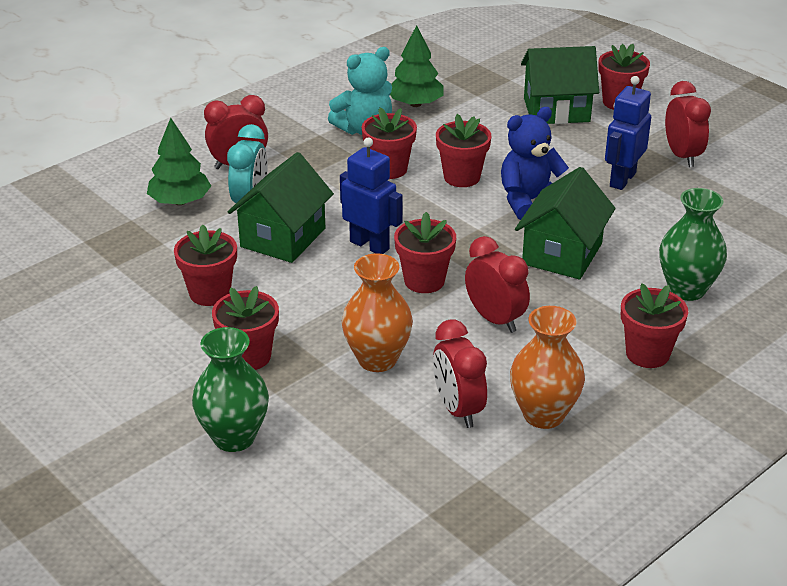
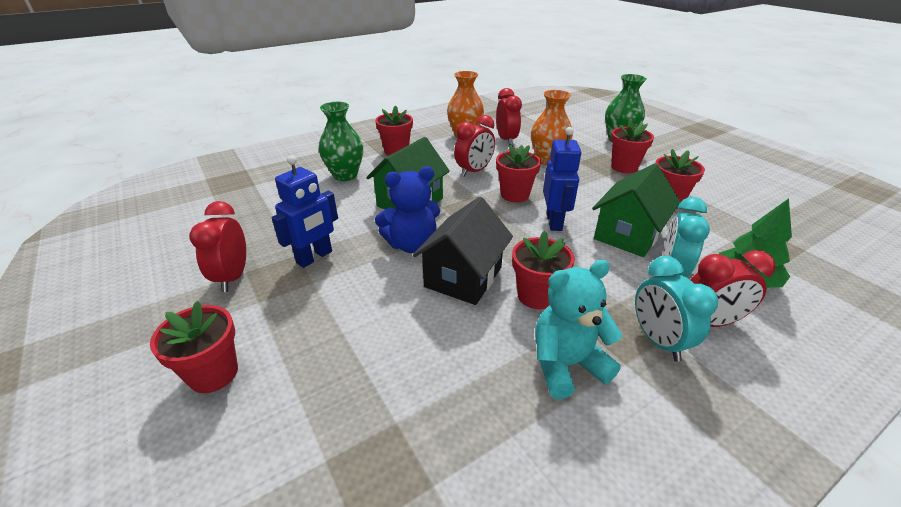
camera: 170 degrees left, 0 degrees up
blue robot [340,138,403,254] -> blue robot turned 135 degrees counterclockwise [543,127,581,231]
green tree [390,25,444,107] -> none
red flower pot [436,114,491,187] -> black house [413,197,513,305]
red clock [465,236,530,333] -> red clock turned 105 degrees counterclockwise [454,115,495,177]
green house [521,46,599,124] -> none
none -> turquoise clock [635,256,718,362]

